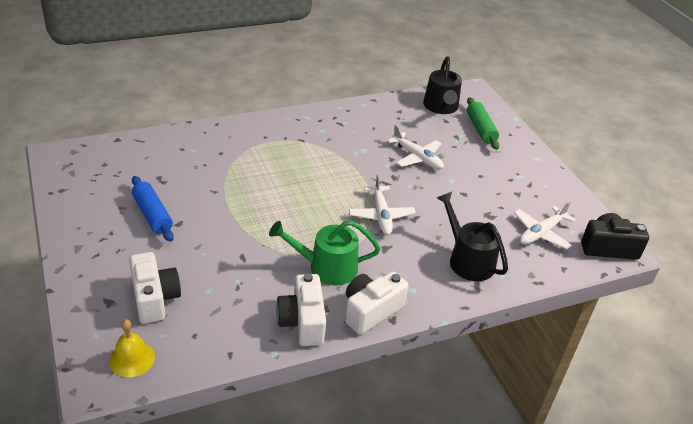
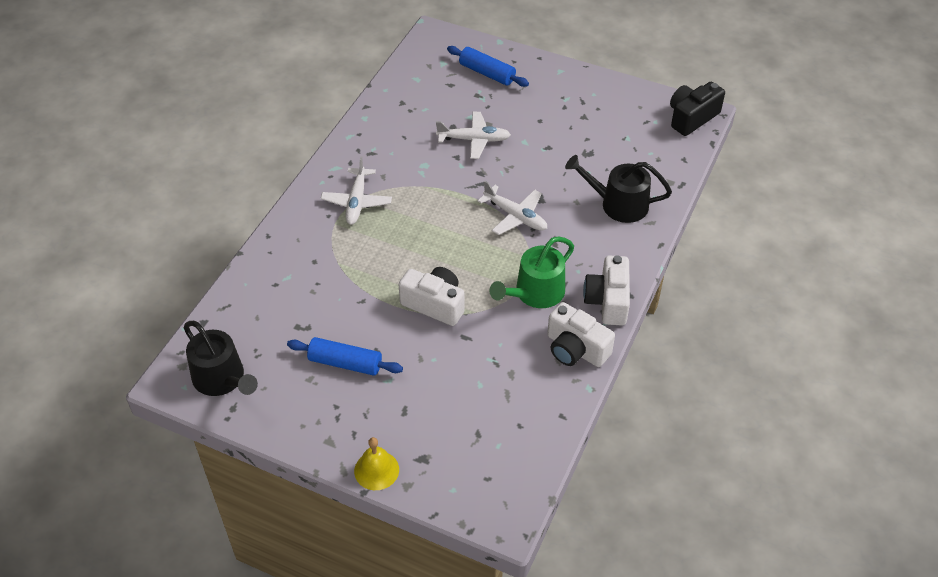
camera: 40 degrees left, 10 degrees up
yellow bell [109,319,155,377] -> yellow bell moved to [354,437,399,490]
white camera [129,252,181,324] -> white camera moved to [398,267,465,326]
black watering can [423,57,462,114] -> black watering can moved to [184,321,258,396]
green rolling pin [467,97,499,150] -> blue rolling pin [447,46,529,87]
white plane [514,201,576,249] -> white plane moved to [321,156,392,225]

